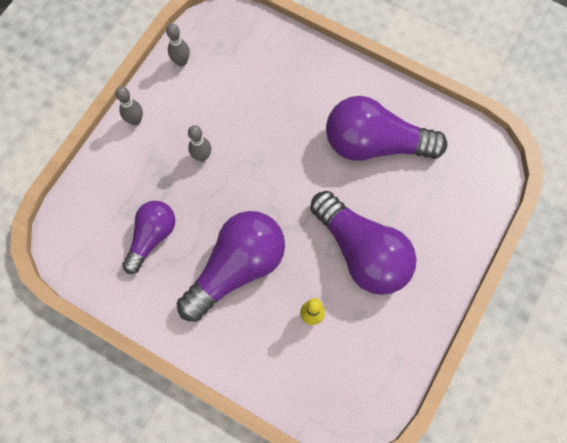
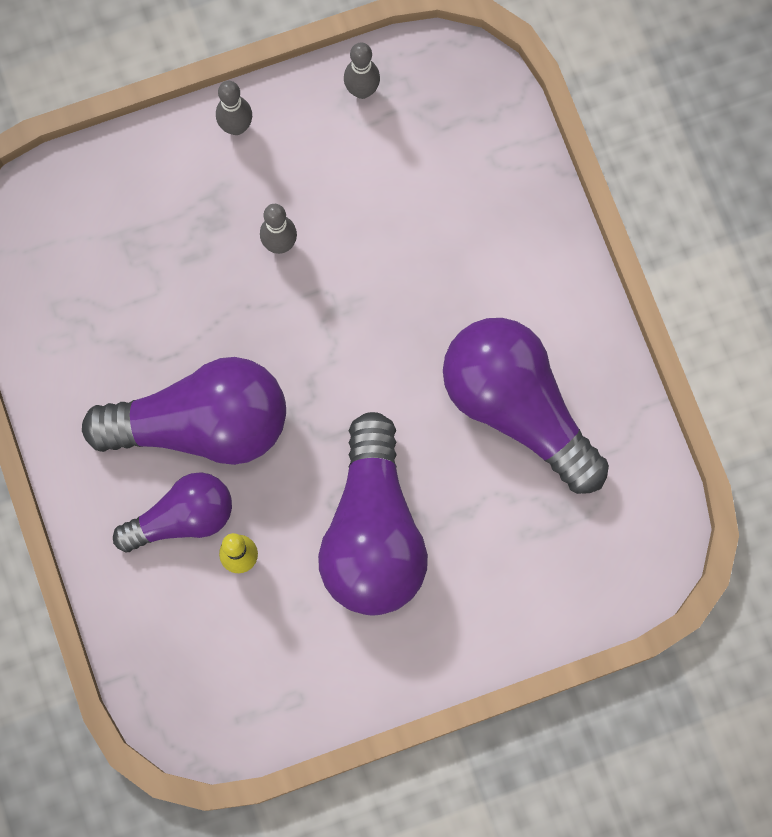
camera: 40 degrees right, 5 degrees up
purple light bulb [122,201,175,274] -> purple light bulb moved to [113,472,232,552]

